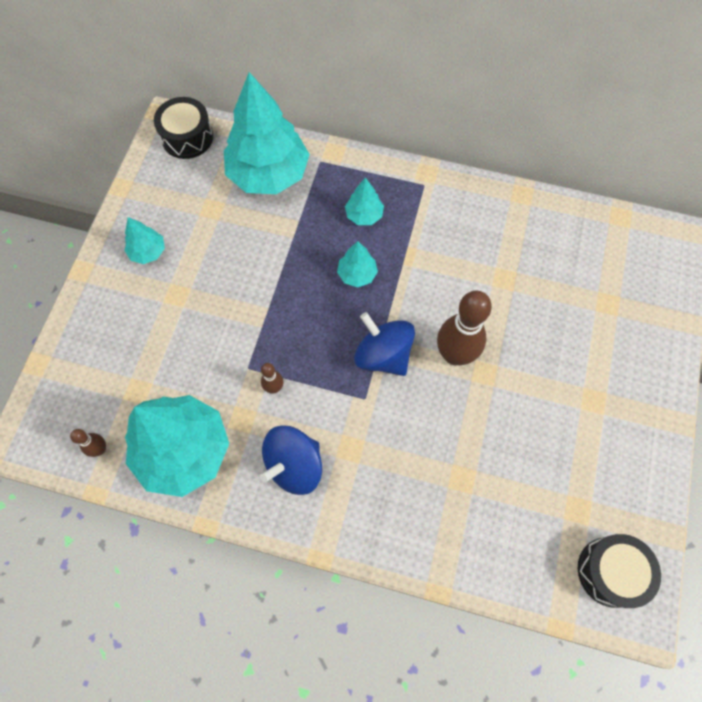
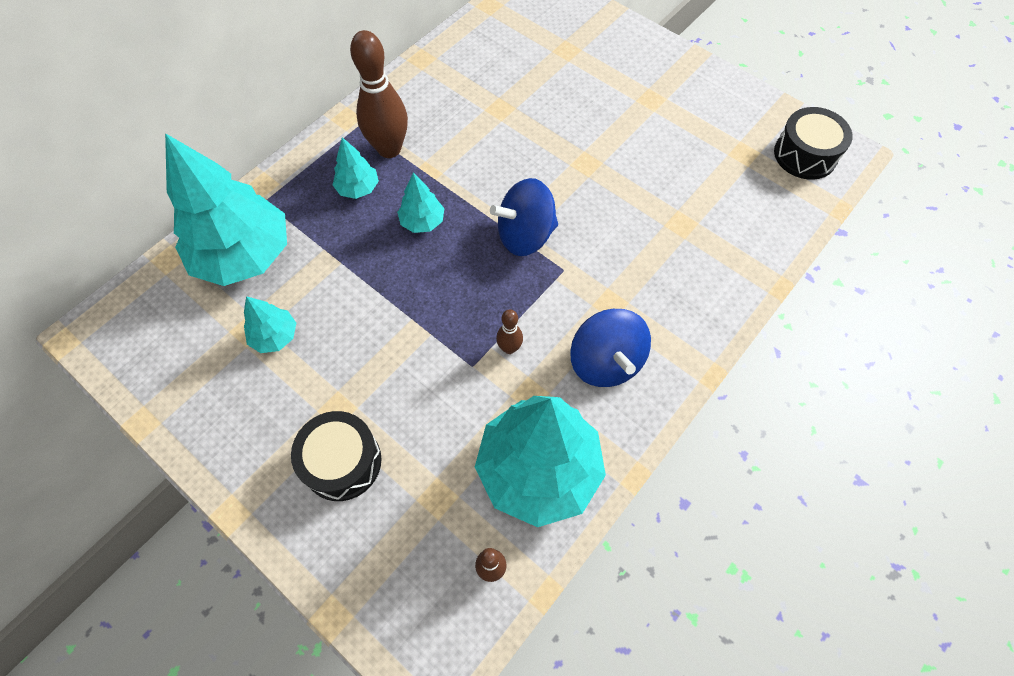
camera: 65 degrees left, 5 degrees down
turquoise tree [124,217,165,264] -> turquoise tree moved to [244,296,296,353]
black drum [154,97,213,159] -> black drum moved to [291,411,382,501]
brown bowling pin [437,291,492,365] -> brown bowling pin moved to [350,30,408,158]

